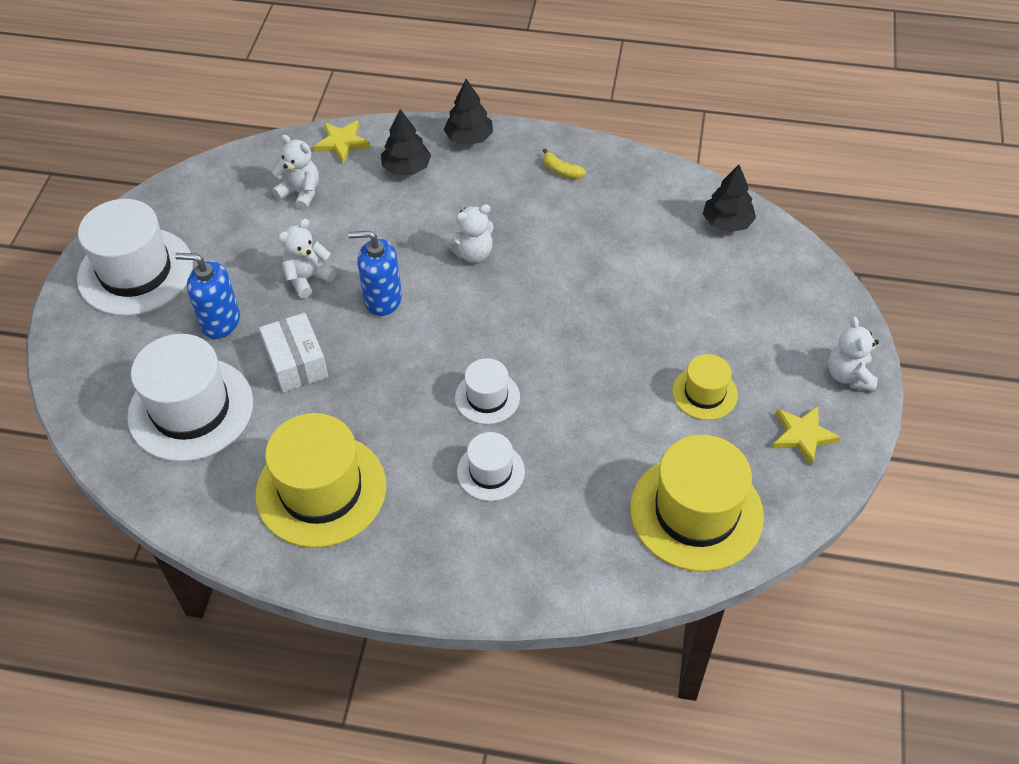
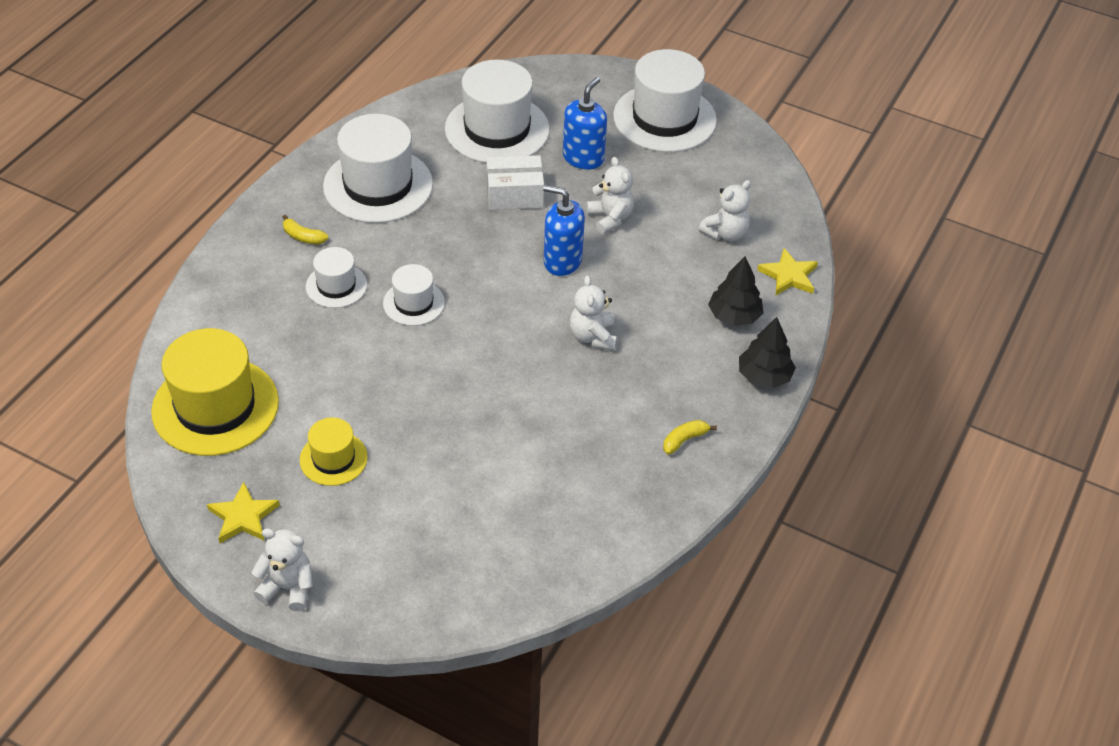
camera: 105 degrees right, 5 degrees down
yellow hat [255,413,386,548] -> white hat [323,114,433,223]
blue soap dispenser [348,231,402,316] -> blue soap dispenser turned 90 degrees counterclockwise [543,185,585,276]
black tree [703,164,756,232] -> none
none -> yellow banana [283,215,328,244]

